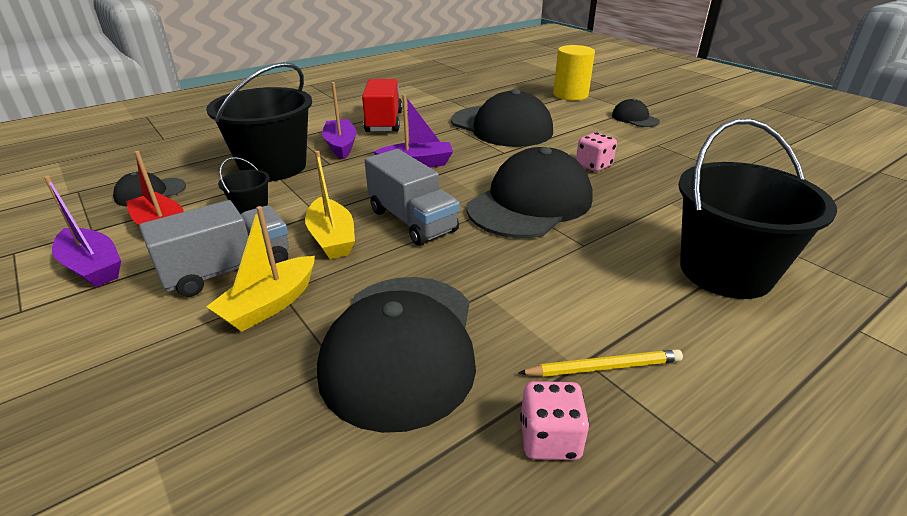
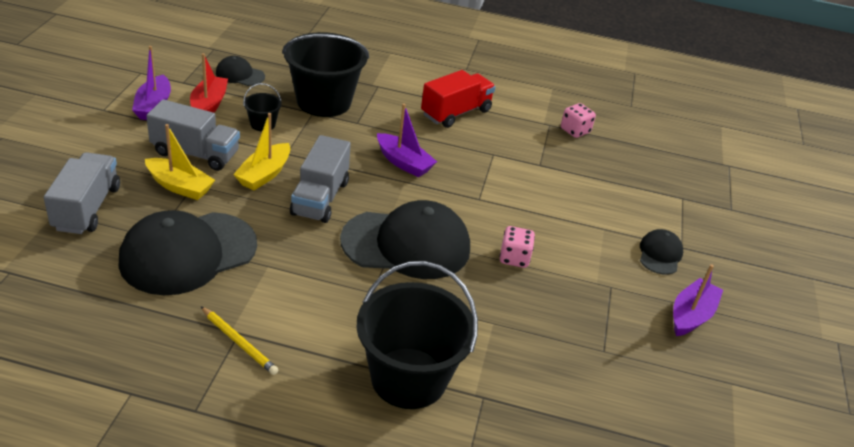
camera: 45 degrees right, 5 degrees up
yellow boat [206,206,315,332] -> yellow boat turned 150 degrees counterclockwise [145,124,215,200]
purple boat [322,82,357,159] -> purple boat moved to [673,264,723,336]
black cap [451,89,553,147] -> none
pink dice [520,381,589,460] -> pink dice moved to [561,103,596,138]
yellow cylinder [553,45,595,101] -> none
none -> grey truck [44,152,120,234]

